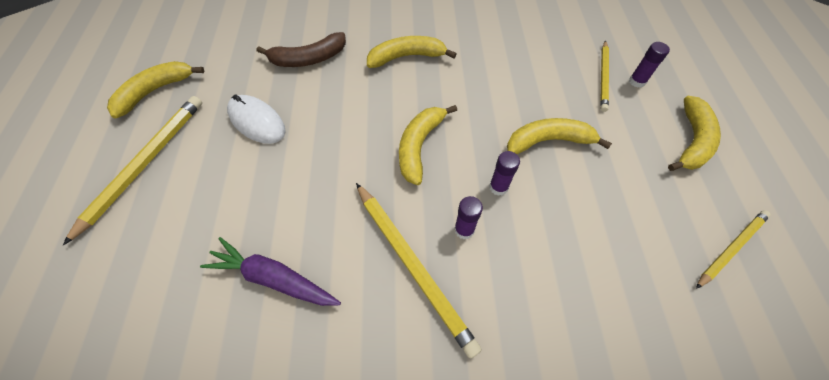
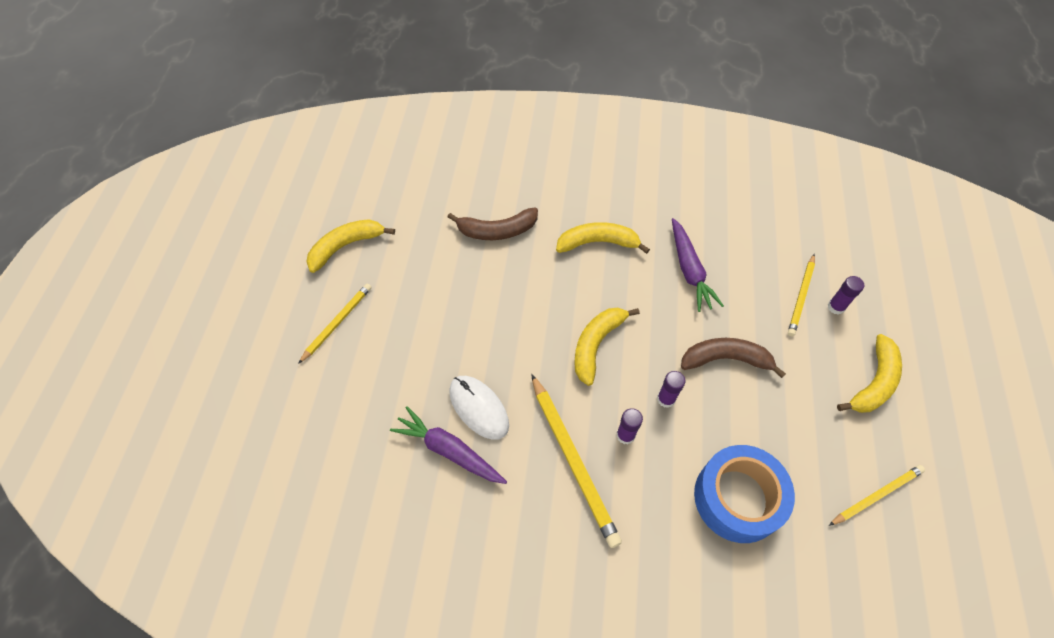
camera: 10 degrees right, 0 degrees up
yellow pencil [63,96,202,245] -> yellow pencil [298,284,372,364], size x0.62
white mouse [227,94,286,144] -> white mouse moved to [449,376,509,440]
yellow banana [507,118,612,154] -> brown banana [681,338,786,378]
none -> purple carrot [672,218,724,312]
none -> blue tape [694,445,795,543]

